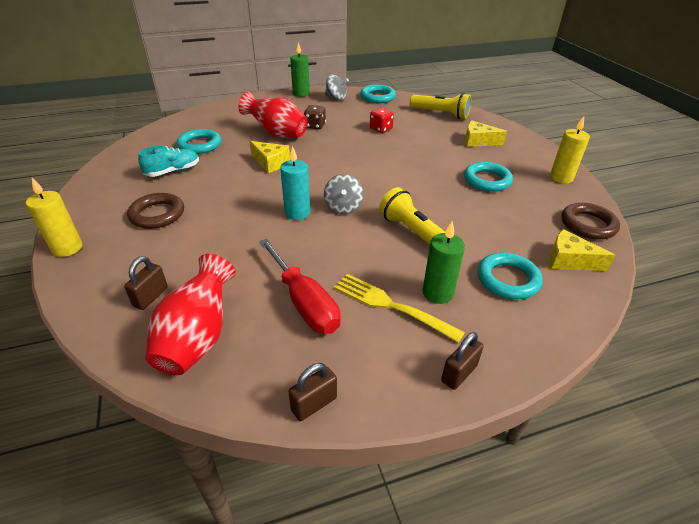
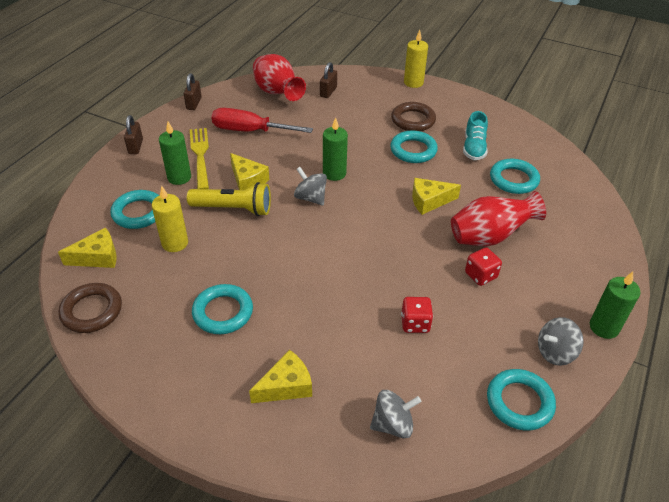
camera: 135 degrees right, 5 degrees up
brown padlock [124,256,168,310] -> brown padlock turned 45 degrees clockwise [320,62,337,98]
turquoise candle [280,146,310,220] -> green candle [323,117,348,181]
brown dice [304,105,326,129] -> red dice [465,247,502,286]
yellow fork [334,274,465,343] -> yellow fork turned 90 degrees counterclockwise [190,128,209,189]
yellow flashlight [410,93,471,119] -> grey spinning top [370,390,421,438]
yellow candle [550,116,590,183] -> yellow candle moved to [152,186,188,252]
none -> yellow cheese [230,153,269,190]
none -> turquoise ring [390,130,438,163]

